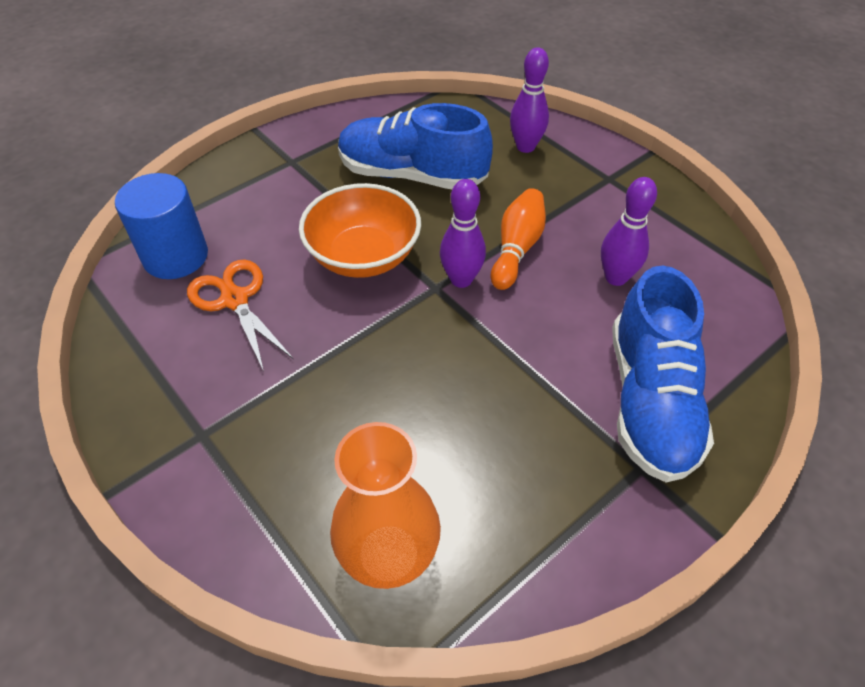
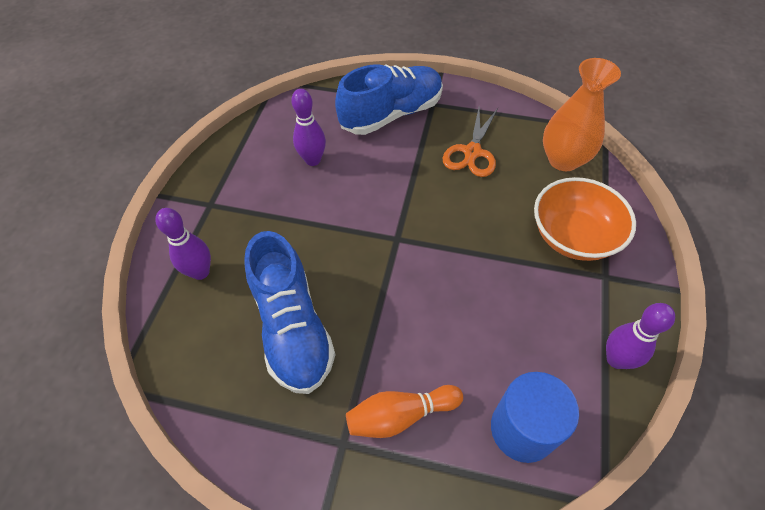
camera: 125 degrees left, 5 degrees up
orange scissors [187,259,294,372] -> orange scissors moved to [443,108,498,177]
orange bowl [299,183,421,278] -> orange bowl moved to [534,177,636,261]
purple bowling pin [440,179,486,288] -> purple bowling pin moved to [606,303,675,369]
orange bowling pin [491,188,546,290] -> orange bowling pin moved to [346,385,463,438]

